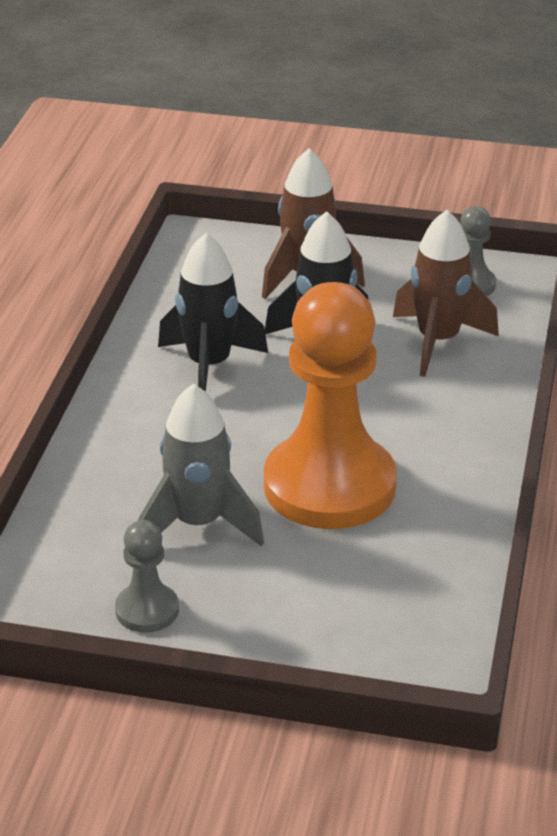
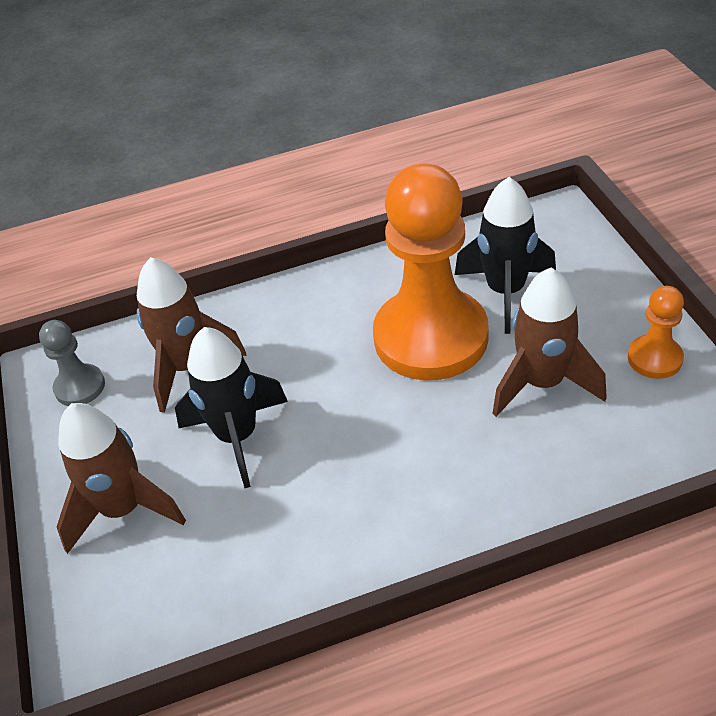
camera: 115 degrees left, 10 degrees up
grey pawn [115,520,179,633] -> orange pawn [628,286,684,379]
grey rocket [138,383,264,547] -> brown rocket [492,268,607,417]
black rocket [158,233,268,392] -> black rocket moved to [455,177,556,334]

